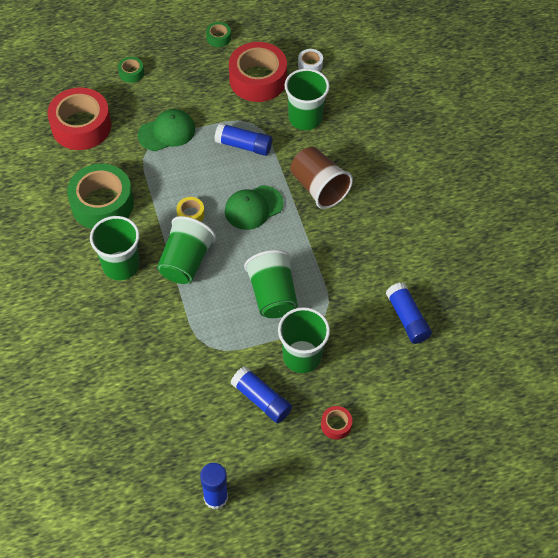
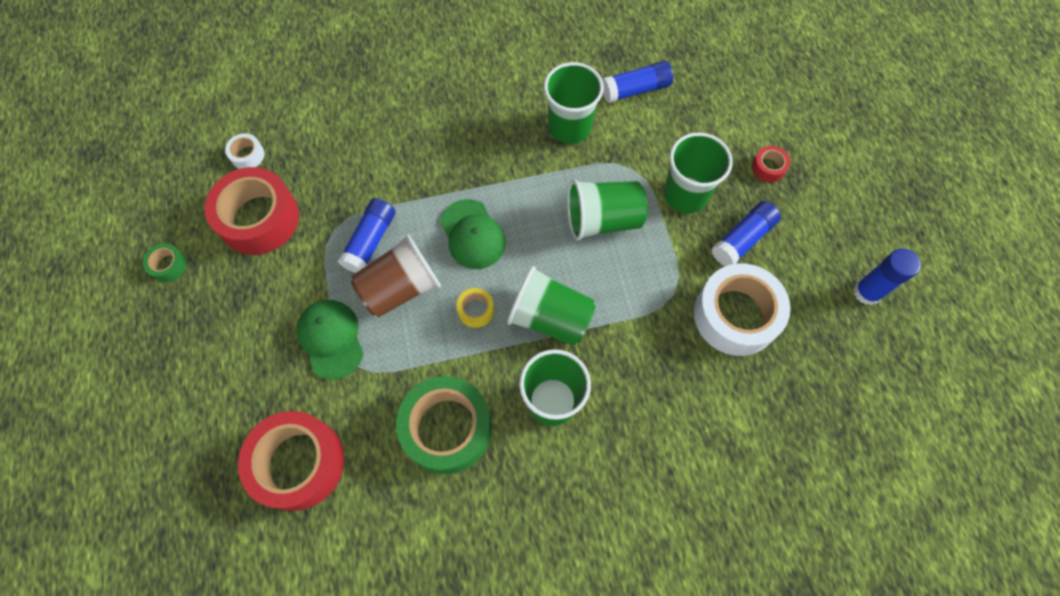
camera: 85 degrees left, 10 degrees up
green tape [118,57,144,83] -> none
green cup [285,69,330,130] -> green cup moved to [544,62,604,144]
brown cup [290,147,353,209] -> brown cup moved to [351,234,441,317]
none -> white tape [694,263,791,356]

